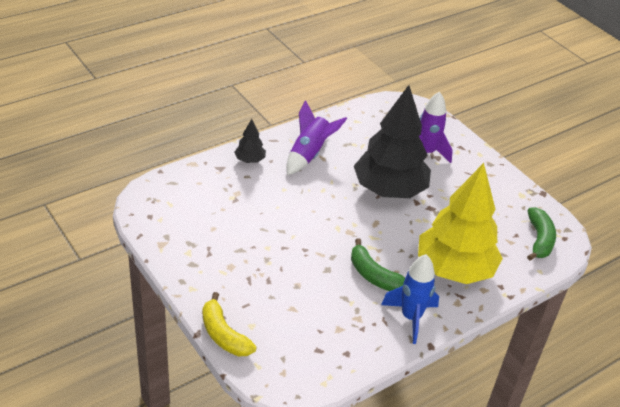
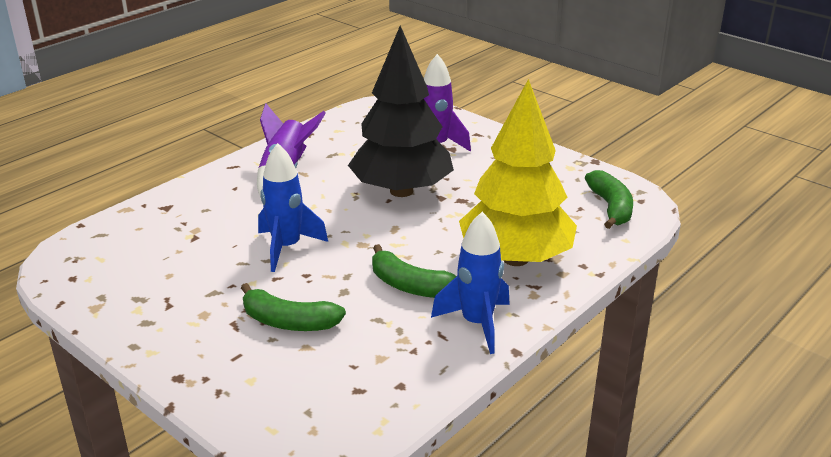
camera: 10 degrees left, 10 degrees down
yellow banana [203,292,257,356] -> none
black tree [235,119,266,163] -> none
none -> green banana [241,283,346,331]
none -> blue rocket [258,143,328,272]

